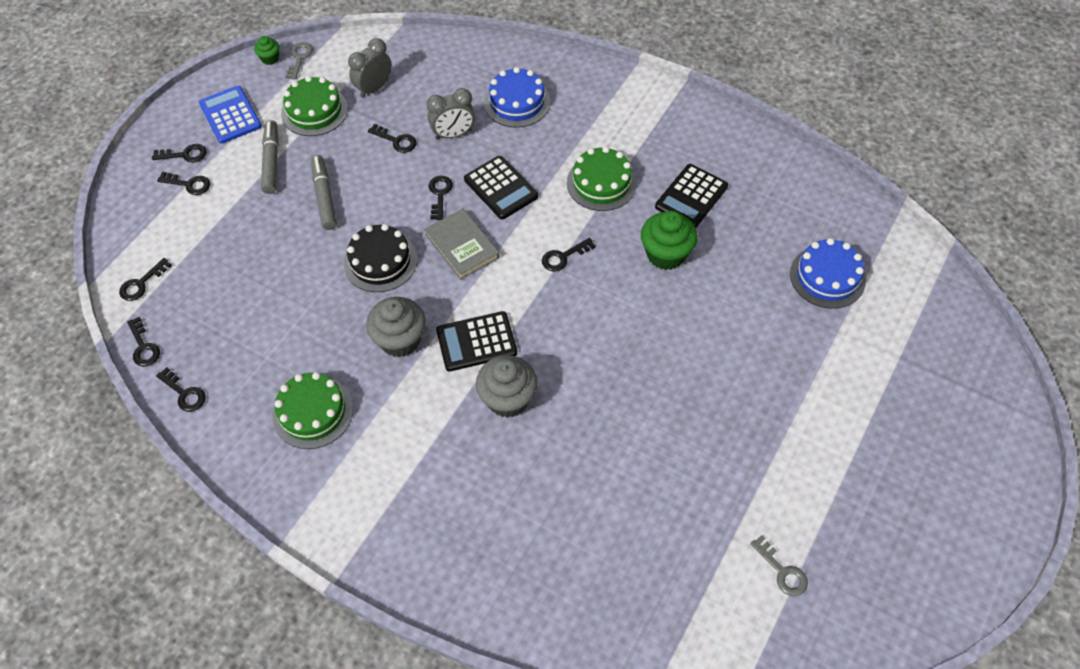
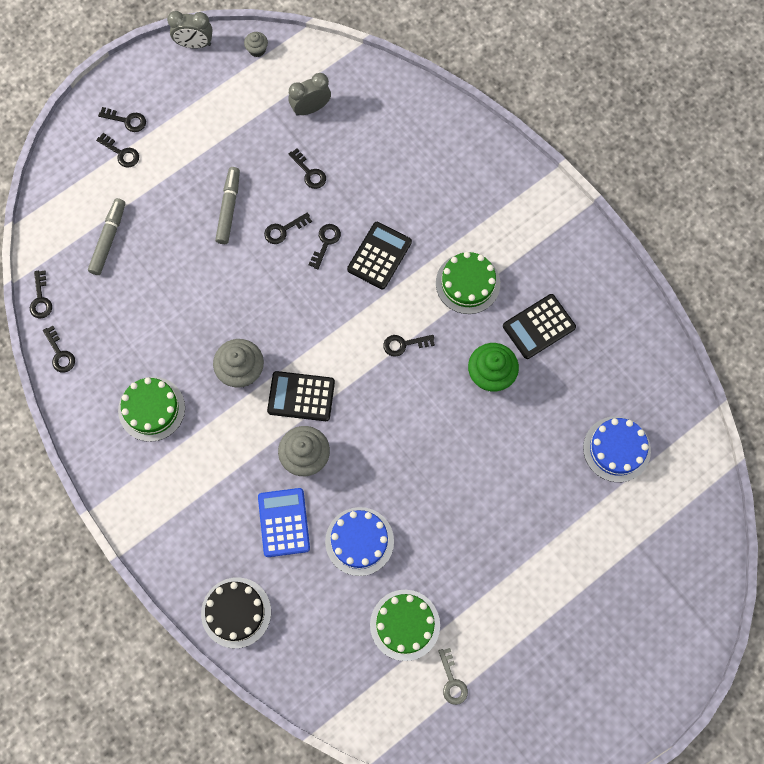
camera: 20 degrees right, 15 degrees up
black key [119,258,172,301] -> black key moved to [264,213,312,244]
blue calculator [199,86,262,144] -> blue calculator moved to [258,488,310,557]
green cupcake [254,36,279,65] -> none
grey marker [261,120,279,194] -> grey marker moved to [88,198,125,275]
green cake [281,76,348,136] -> green cake moved to [370,590,440,661]
grey key [285,42,313,80] -> grey cupcake [244,32,268,57]
black cake [344,224,417,292] -> black cake moved to [201,577,271,648]
grey book [424,208,500,280] -> none
grey clock [426,88,475,139] -> grey clock moved to [167,11,213,48]
black calculator [464,156,538,219] -> black calculator turned 135 degrees counterclockwise [347,222,412,289]
blue cake [484,67,550,128] -> blue cake moved to [325,507,394,576]

